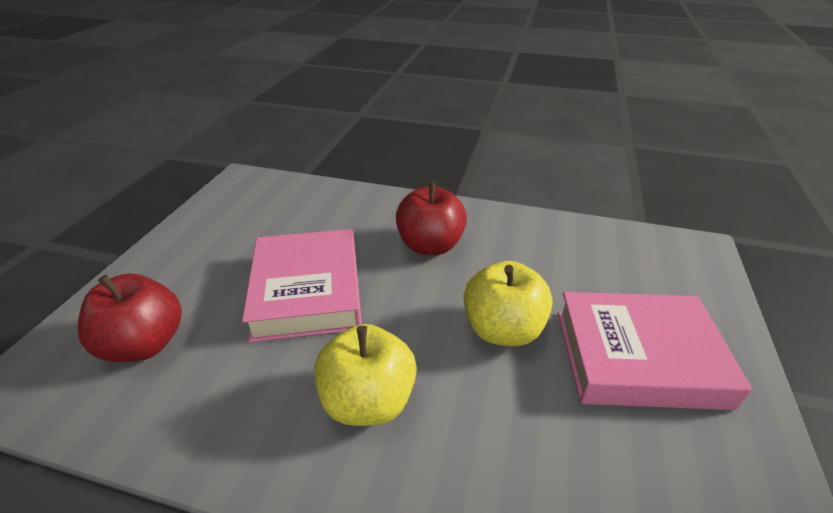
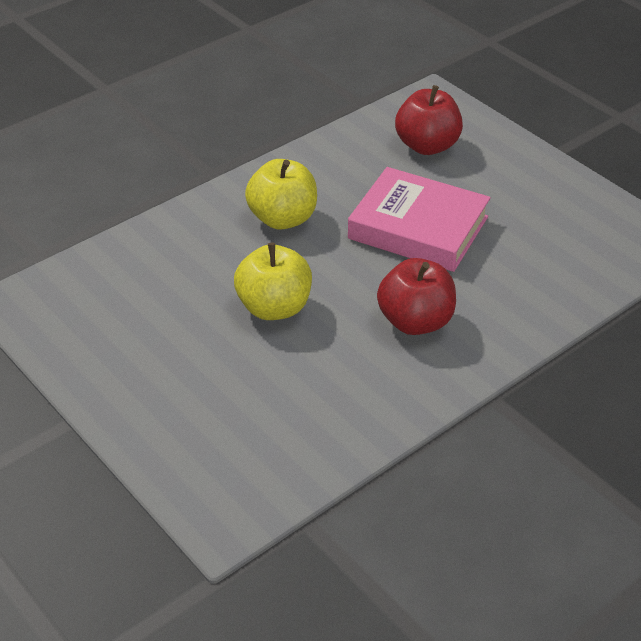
camera: 125 degrees right, 5 degrees up
pink book [558,292,752,410] -> none

